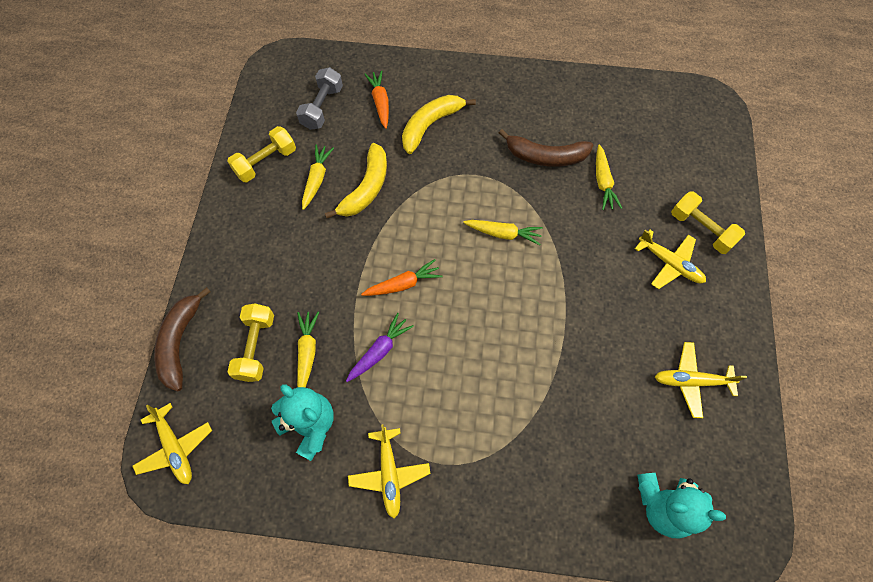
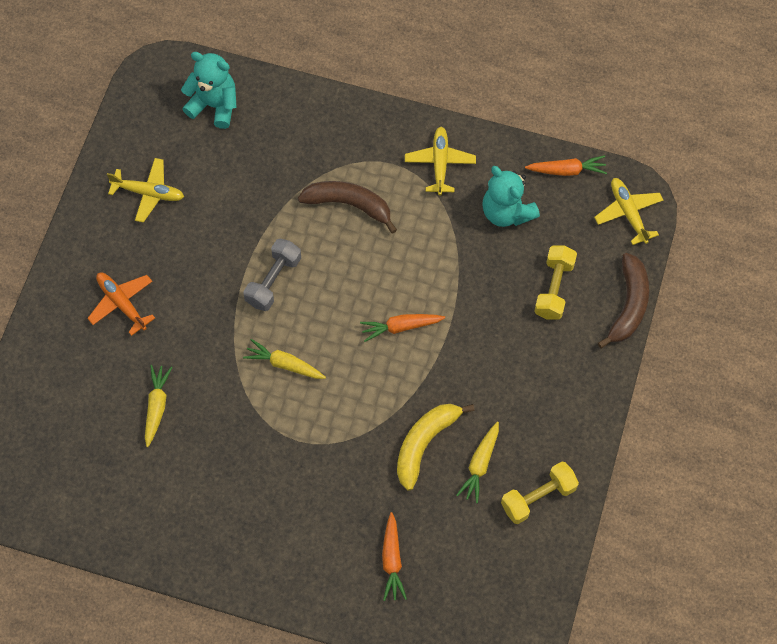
camera: 170 degrees left, 0 degrees up
grey dumbbell [296,67,343,130] -> grey dumbbell moved to [243,239,301,311]
yellow carrot [297,312,319,387] -> none
purple carrot [346,313,414,382] -> none
yellow banana [402,95,476,154] -> none
brown banana [499,129,593,167] -> brown banana moved to [298,181,397,234]
yellow plane [635,230,706,289] -> orange plane [87,273,155,336]
yellow dumbbell [671,191,745,254] -> none
none -> orange carrot [525,155,607,176]

